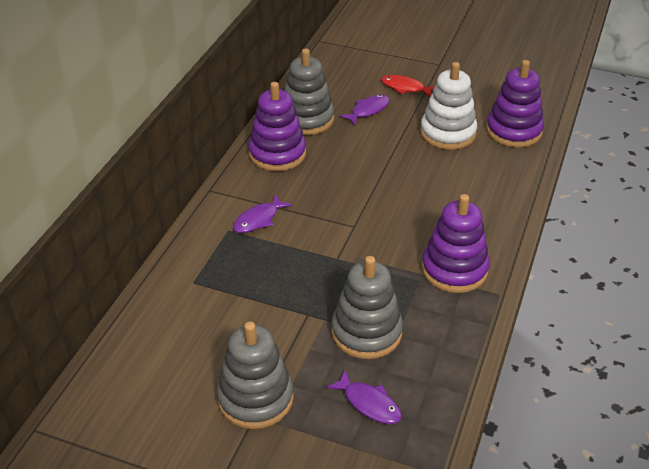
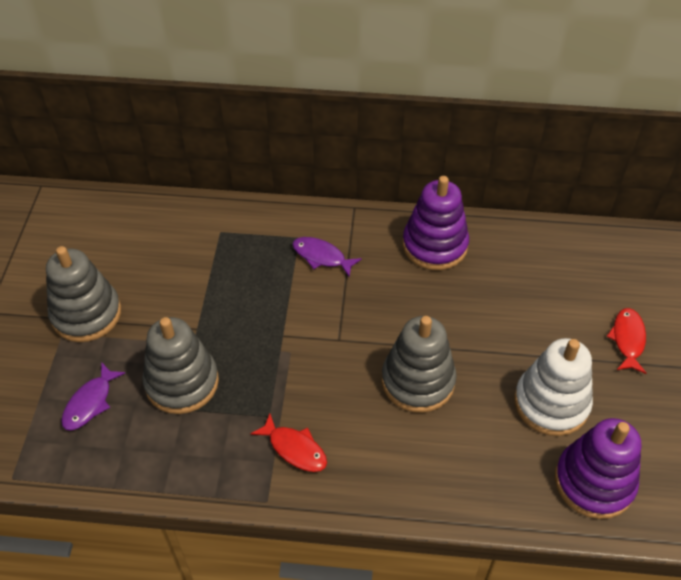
camera: 75 degrees right, 10 degrees up
grey stacking toy [284,48,334,135] -> grey stacking toy moved to [382,316,457,413]
purple fish [339,95,390,126] -> none
purple stacking toy [422,194,490,293] -> red fish [251,413,327,472]

